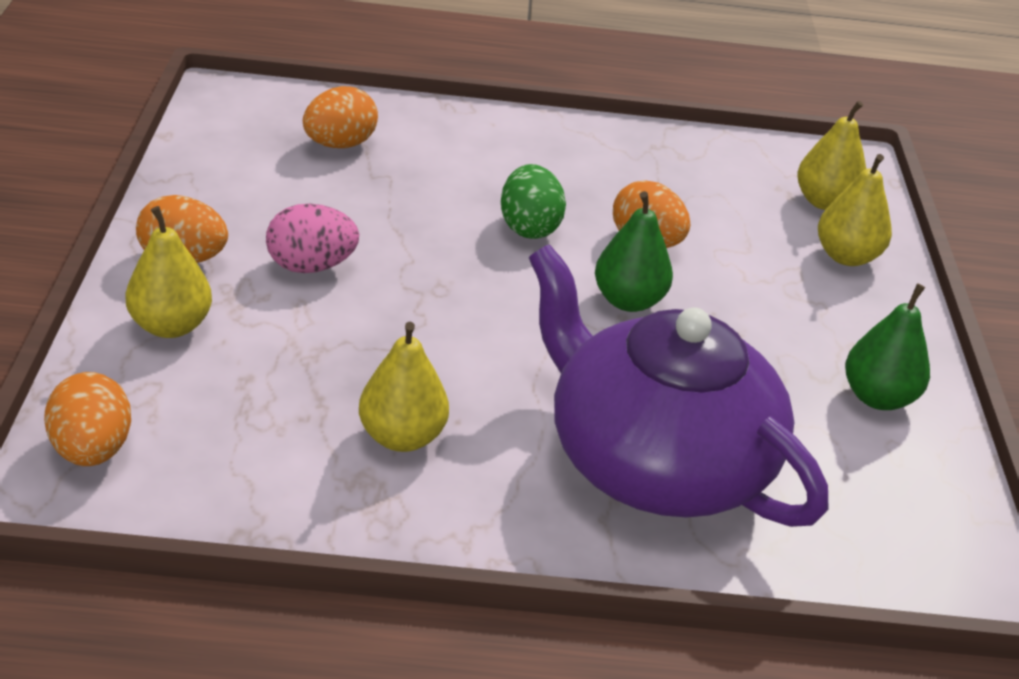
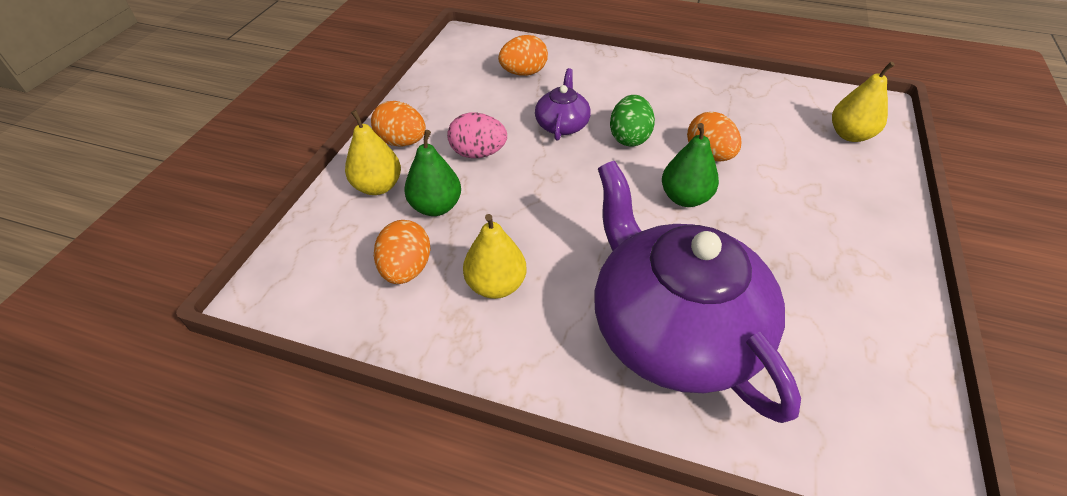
camera: 20 degrees right, 10 degrees up
orange egg [44,372,131,466] -> orange egg moved to [374,220,431,284]
yellow pear [818,154,892,266] -> none
green pear [845,284,930,410] -> green pear moved to [404,130,461,216]
none -> purple teapot [535,68,591,141]

